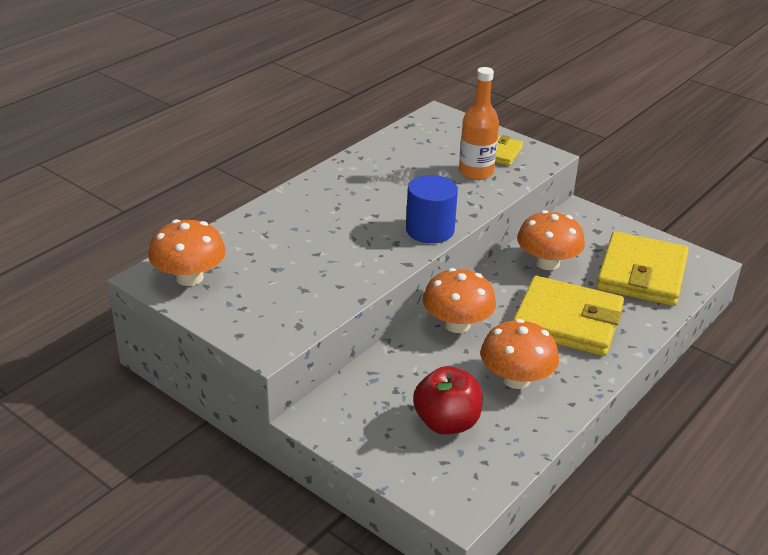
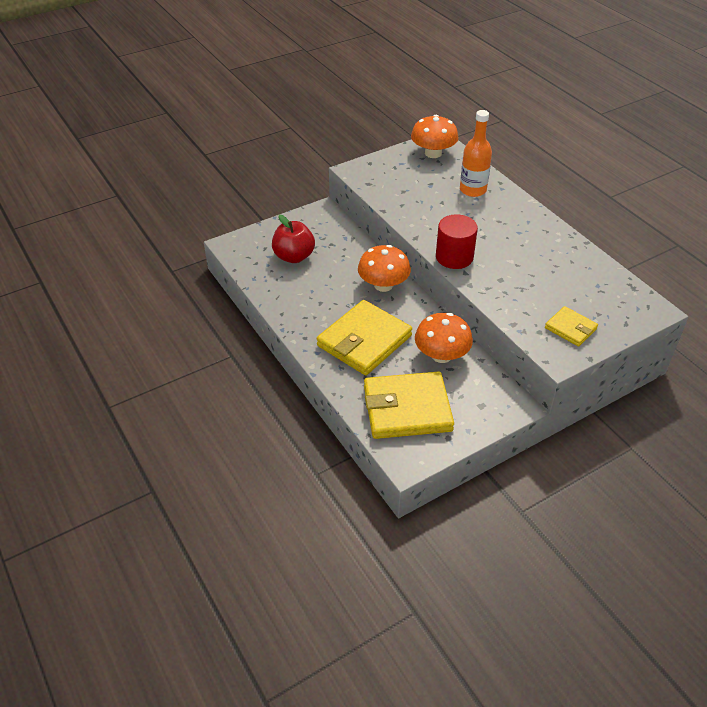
camera: 110 degrees right, 10 degrees up
blue cylinder [406,175,458,243] -> red cylinder [436,214,478,269]
orange bottle [459,67,499,180] -> orange bottle moved to [460,110,492,197]
orange mushroom [480,319,559,389] -> none
yellow wallet [596,231,689,306] -> yellow wallet turned 45 degrees counterclockwise [364,371,454,439]

